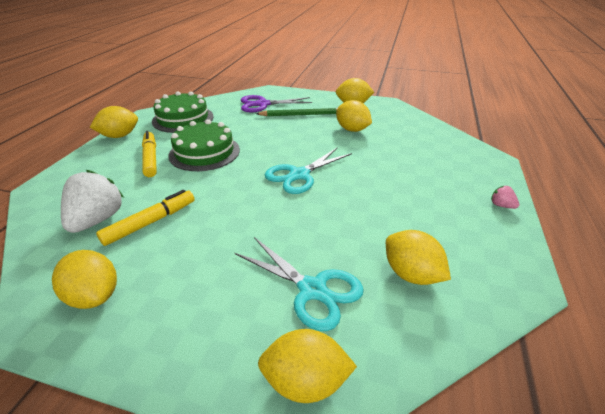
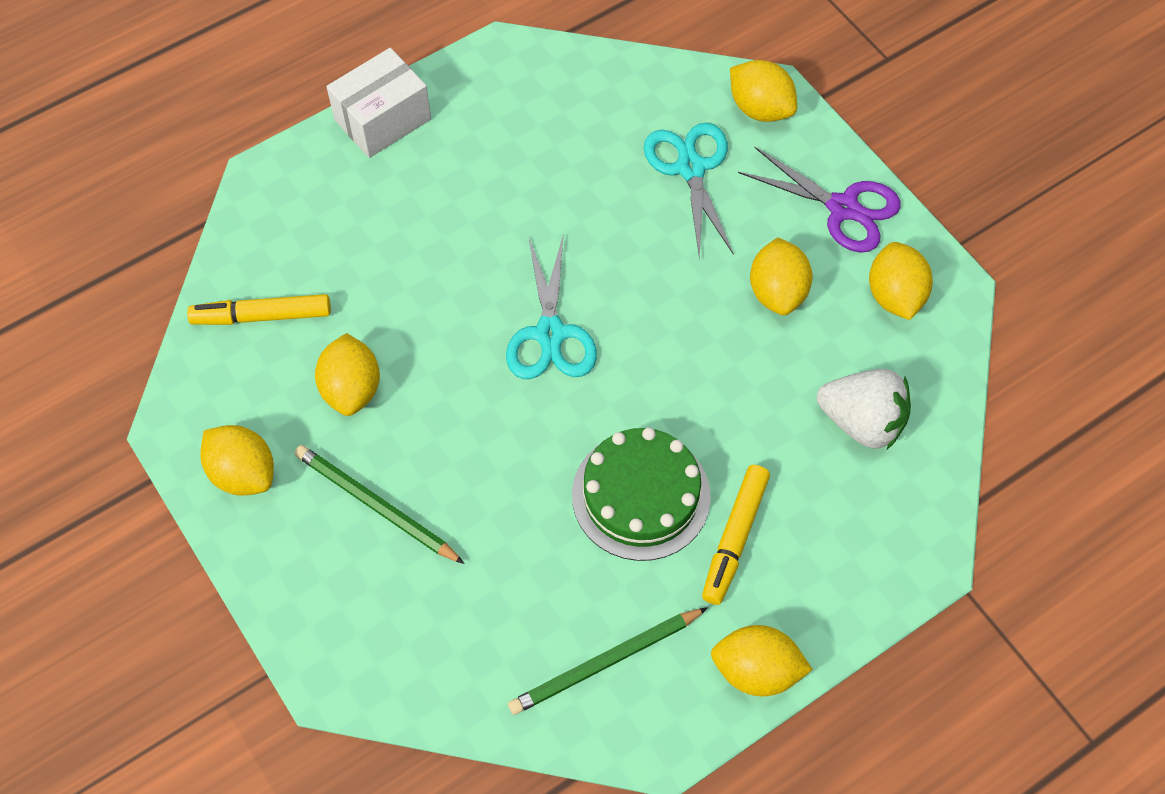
camera: 140 degrees left, 25 degrees up
white strawberry [61,170,124,233] -> white strawberry turned 120 degrees counterclockwise [817,369,911,449]
yellow marker [96,190,195,246] -> yellow marker moved to [187,294,331,325]
green cake [152,91,214,133] -> green pencil [508,607,708,715]
purple scissors [241,95,312,112] -> purple scissors moved to [738,147,901,253]
turquoise scissors [265,147,352,194] -> turquoise scissors turned 90 degrees clockwise [506,236,597,379]
yellow lemon [386,230,451,285] -> yellow lemon moved to [750,237,813,315]
pink strawberry [491,186,519,209] -> white box [326,48,431,158]

